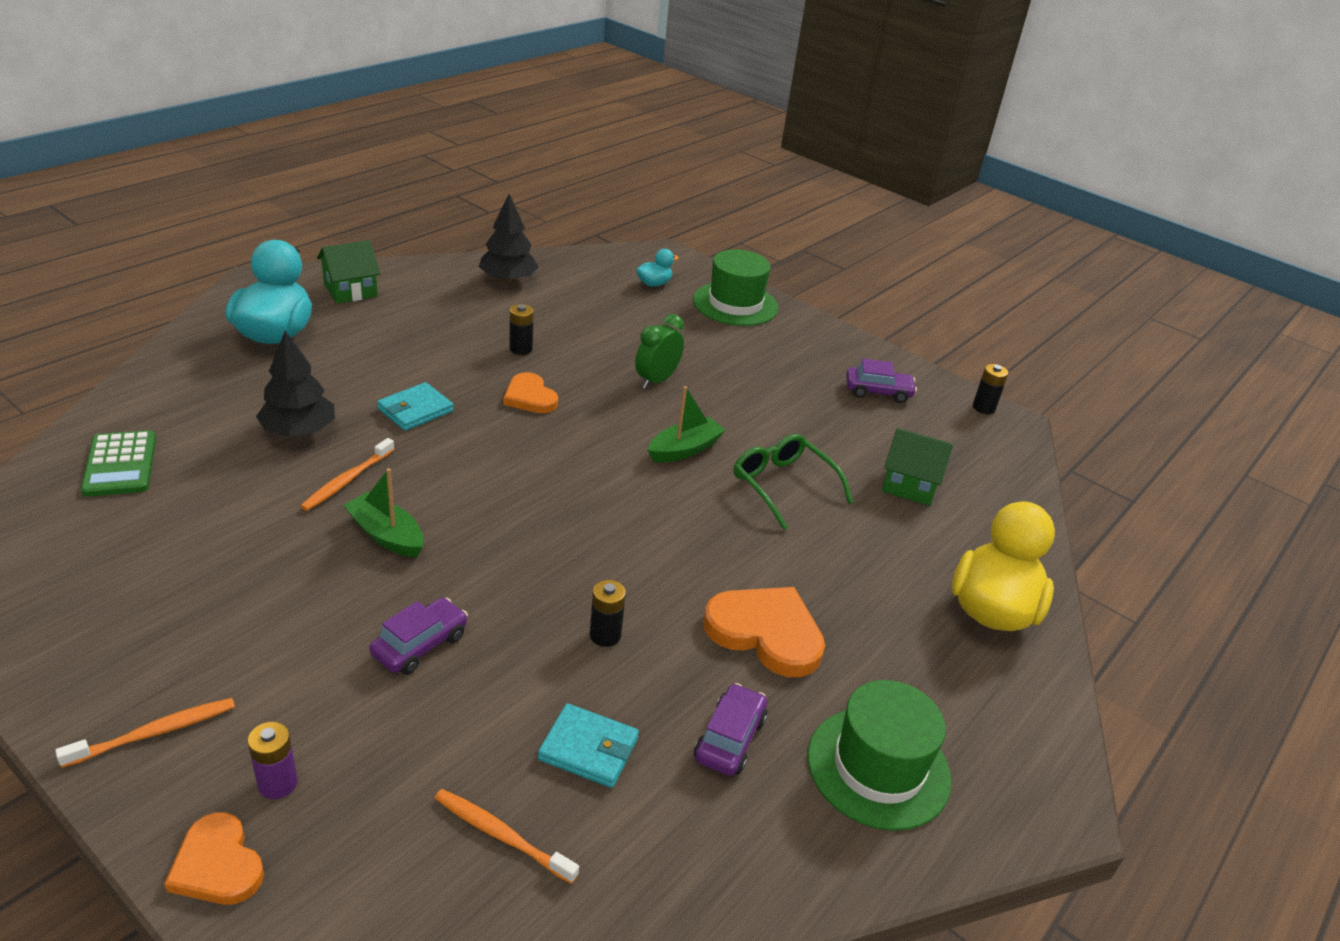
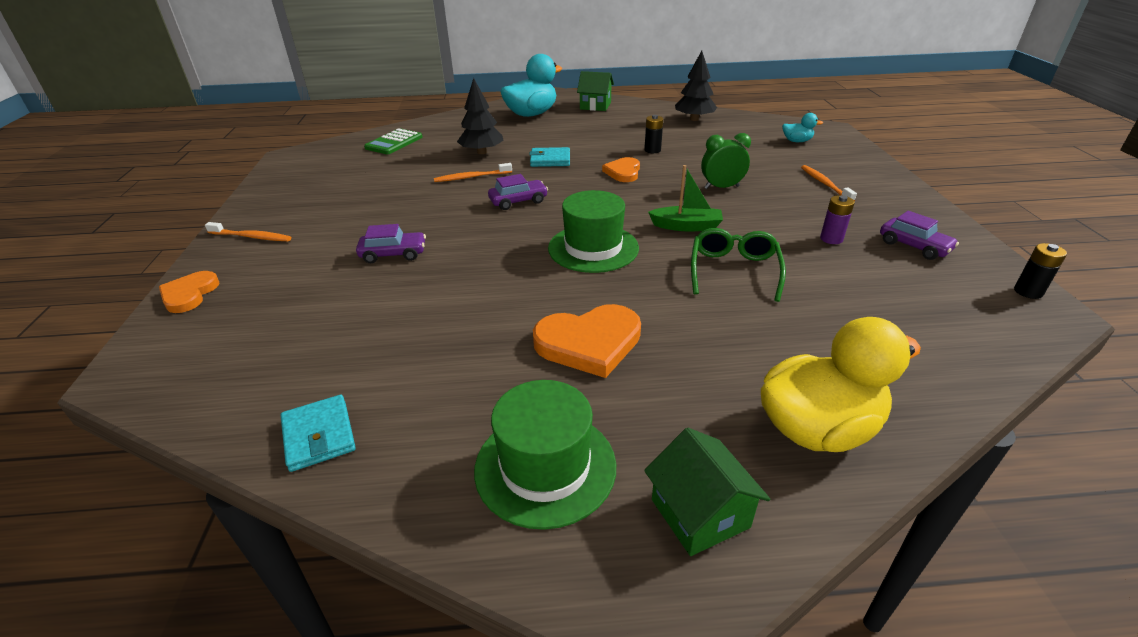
camera: 50 degrees right, 0 degrees up
purple battery [248,722,298,799] -> purple battery moved to [820,195,855,244]
green boat [343,468,424,558] -> none
orange toothbrush [434,789,579,884] -> orange toothbrush moved to [801,165,857,201]
turquoise wallet [538,703,639,788] -> turquoise wallet moved to [281,395,356,472]
black battery [590,580,626,647] -> none
green hat [693,249,778,326] -> green hat moved to [548,190,639,273]
purple car [694,683,767,776] -> purple car moved to [488,174,548,210]
orange heart [703,587,825,677] -> orange heart turned 90 degrees clockwise [533,304,641,378]
green house [882,428,953,506] -> green house moved to [644,428,770,556]

